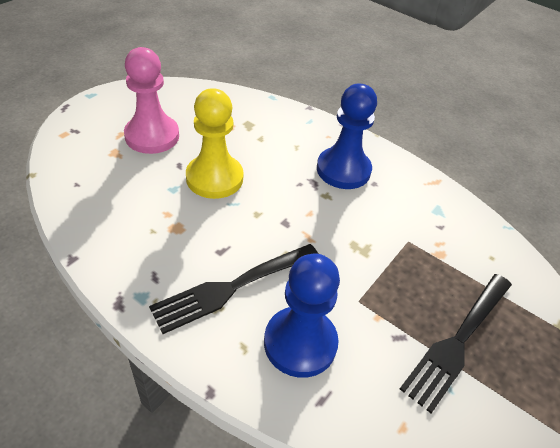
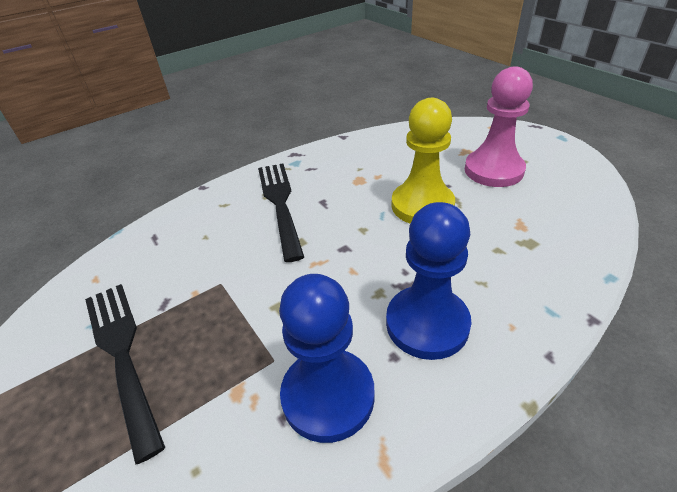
camera: 115 degrees right, 5 degrees down
blue pawn [264,254,340,378] -> blue pawn moved to [279,274,375,443]

